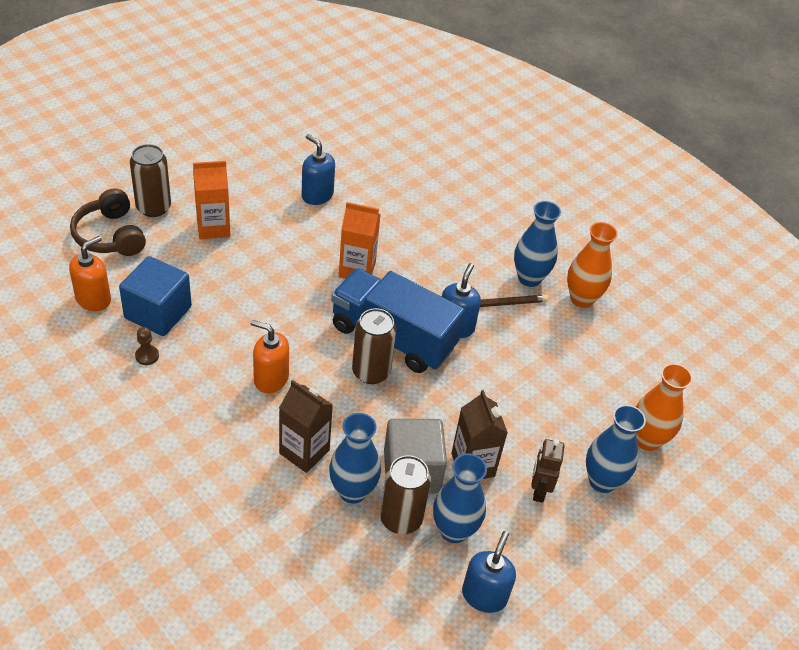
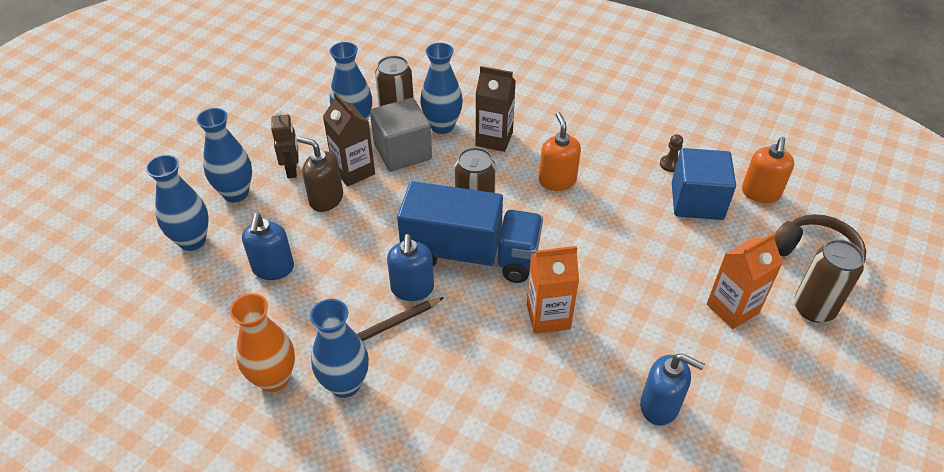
camera: 165 degrees right, 0 degrees up
orange soap dispenser [251,320,289,393] -> orange soap dispenser turned 105 degrees counterclockwise [539,112,581,191]
blue soap dispenser [462,531,516,613] -> blue soap dispenser moved to [242,213,294,280]
orange vase [636,363,693,451] -> blue vase [146,155,209,251]
none -> brown soap dispenser [297,137,343,212]

